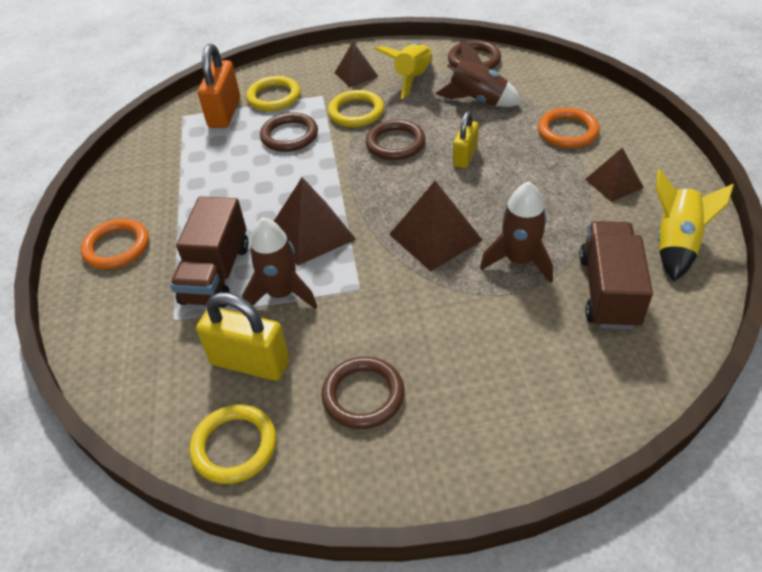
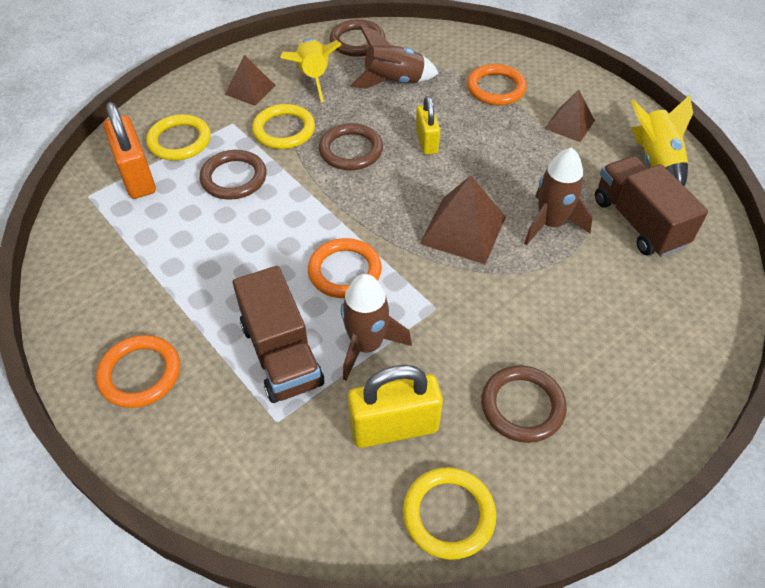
camera: 35 degrees left, 5 degrees up
brown pyramid [274,177,356,266] -> orange ring [308,238,382,298]

